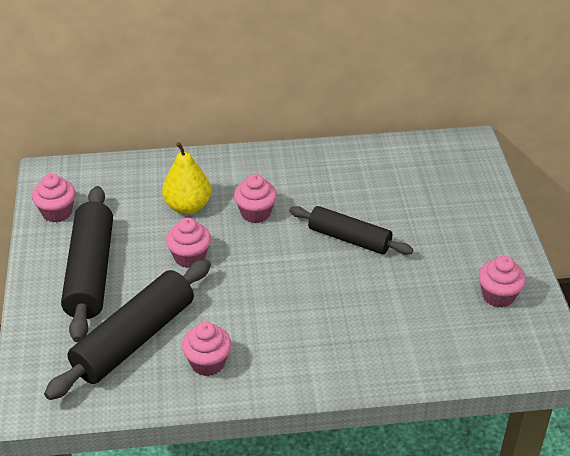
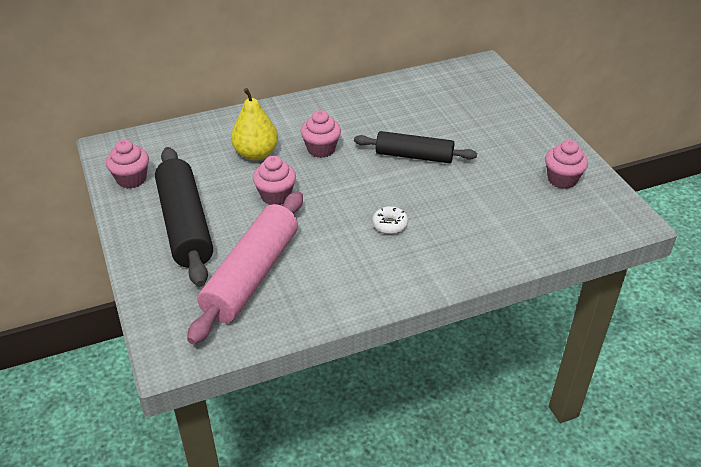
camera: 15 degrees left, 0 degrees up
black rolling pin [44,259,211,400] -> pink rolling pin [187,191,303,344]
pink cupcake [182,322,232,376] -> none
none -> white donut [372,206,408,234]

